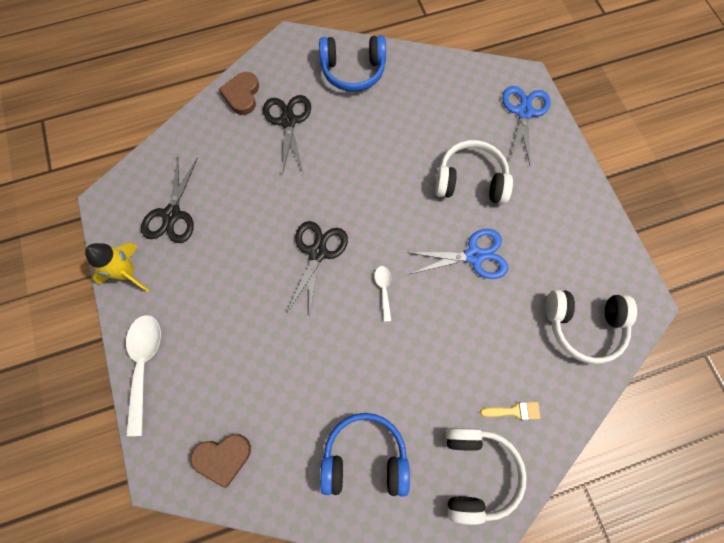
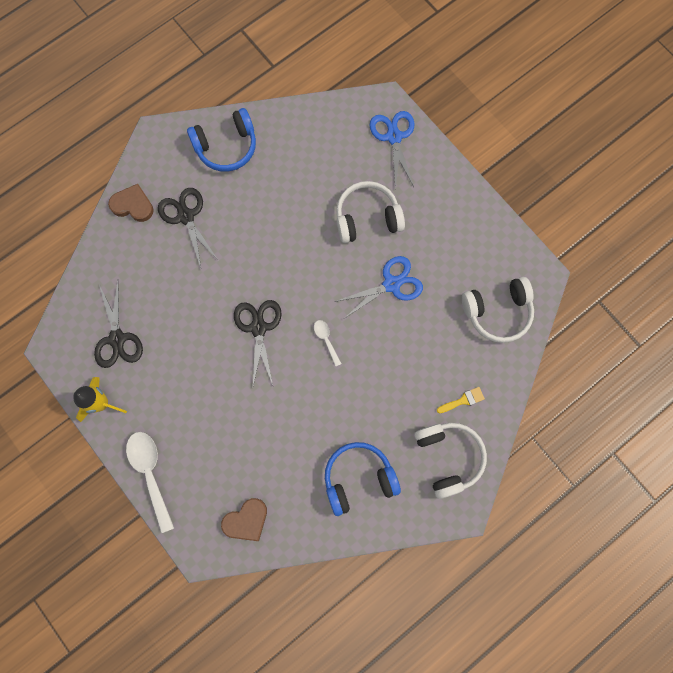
camera: 20 degrees left, 5 degrees up
brown heart [219,72,259,115] -> brown heart turned 120 degrees clockwise [108,184,154,222]

